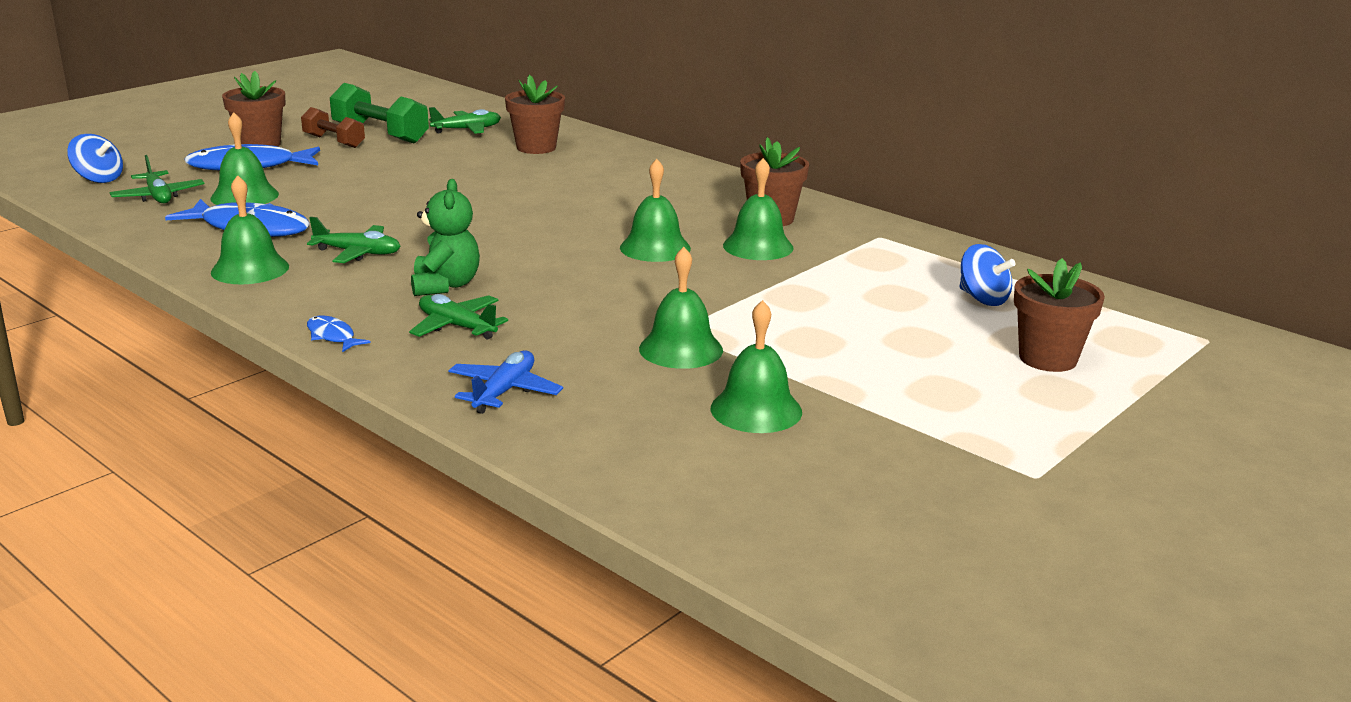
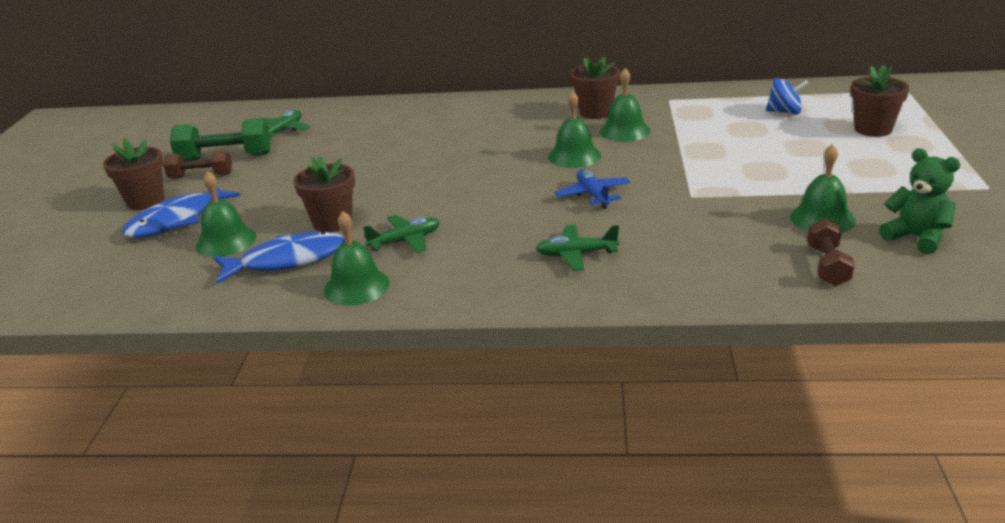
camera: 35 degrees left, 5 degrees up
blue spinning top [67,134,123,183] -> none
green plane [110,155,205,203] -> none
blue fish [307,316,371,352] -> none
green teddy bear [411,179,480,296] -> green teddy bear moved to [879,148,960,255]
blue plane [448,351,563,414] -> blue plane moved to [555,169,630,209]
brown flower pot [505,75,565,154] -> brown flower pot moved to [294,156,355,232]
green bell [639,247,723,369] -> none
none -> brown dumbbell [807,218,855,286]

